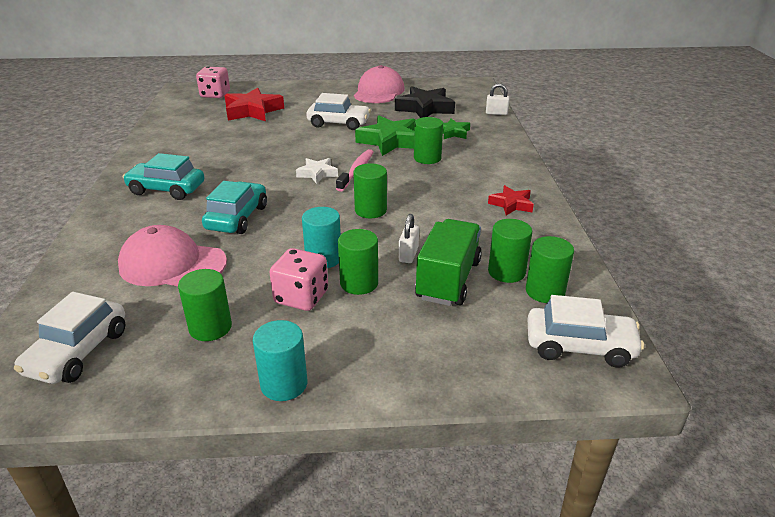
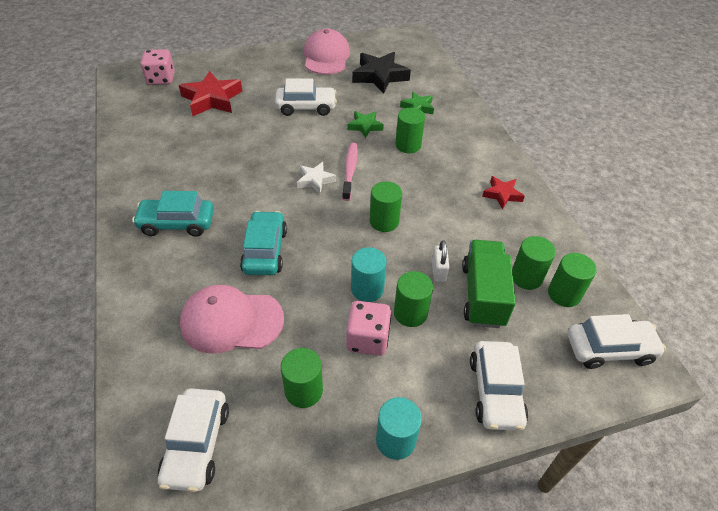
camera: 15 degrees left, 15 degrees up
green star [355,115,416,156] -> green star [347,111,384,138], size x0.56
white padlock [486,83,510,115] -> none
none -> white car [470,341,528,431]

